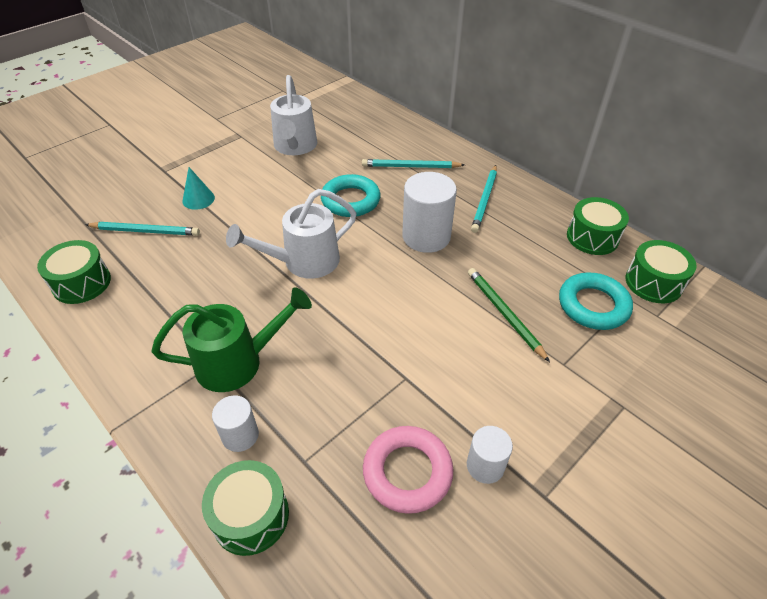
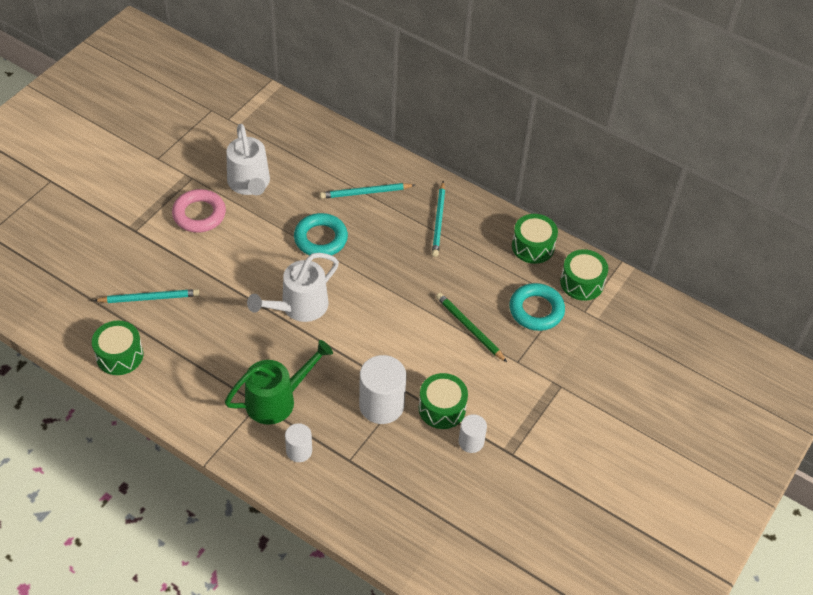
camera: 15 degrees left, 5 degrees up
turquoise cone [183,167,215,210] -> none
green drum [202,460,289,556] -> green drum moved to [419,373,468,429]
pink ring [363,426,453,514] -> pink ring moved to [172,189,226,233]
white cylinder [402,172,457,253] -> white cylinder moved to [359,355,406,424]

